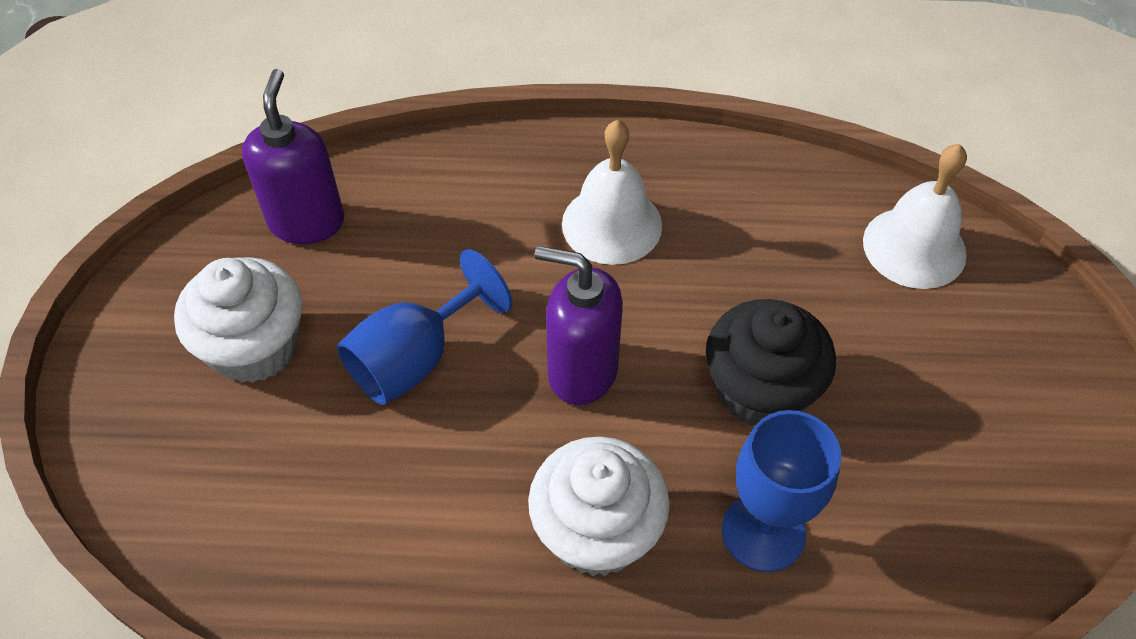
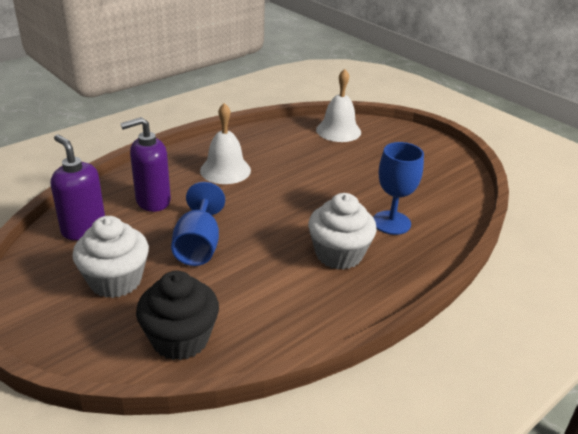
camera: 45 degrees left, 20 degrees down
purple soap dispenser [535,246,623,405] -> purple soap dispenser moved to [120,117,171,212]
black cupcake [706,299,836,426] -> black cupcake moved to [136,271,219,360]

